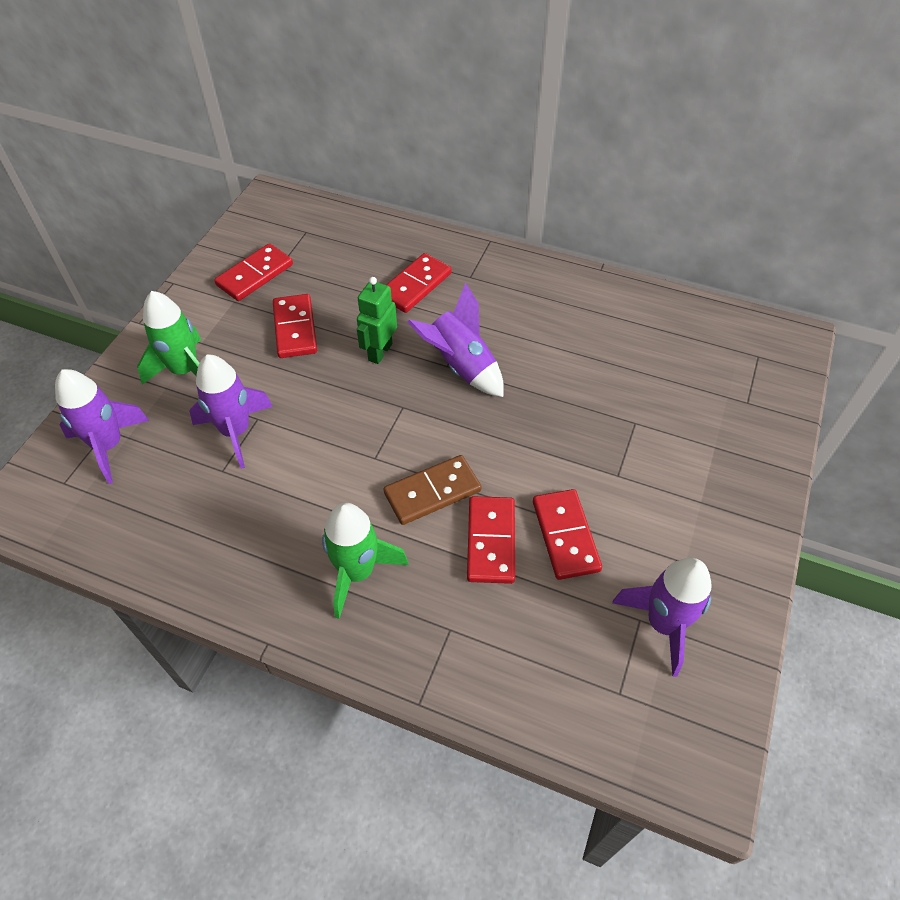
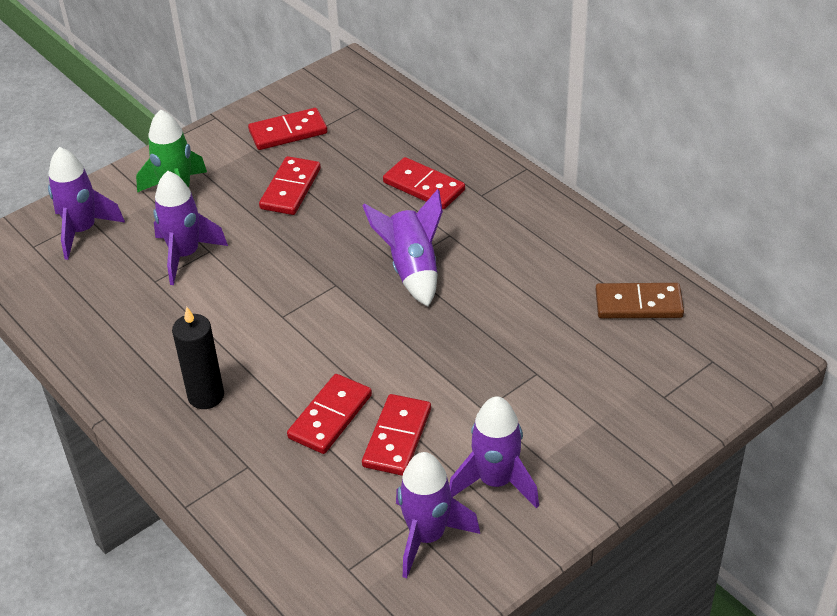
camera: 30 degrees right, 10 degrees down
green rocket [322,503,409,619] -> black candle [172,307,224,409]
green robot [357,277,397,364] -> none
brown domino [384,455,481,525] -> brown domino moved to [596,283,684,318]
red domino [386,253,451,313] -> red domino turned 60 degrees clockwise [383,157,465,209]
none -> purple rocket [449,396,539,508]

